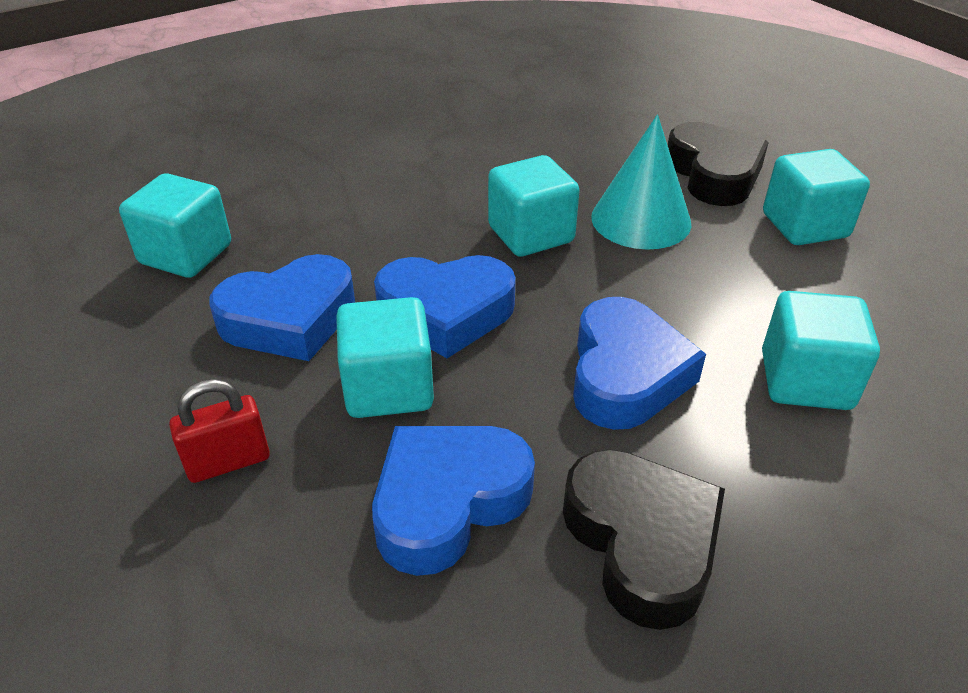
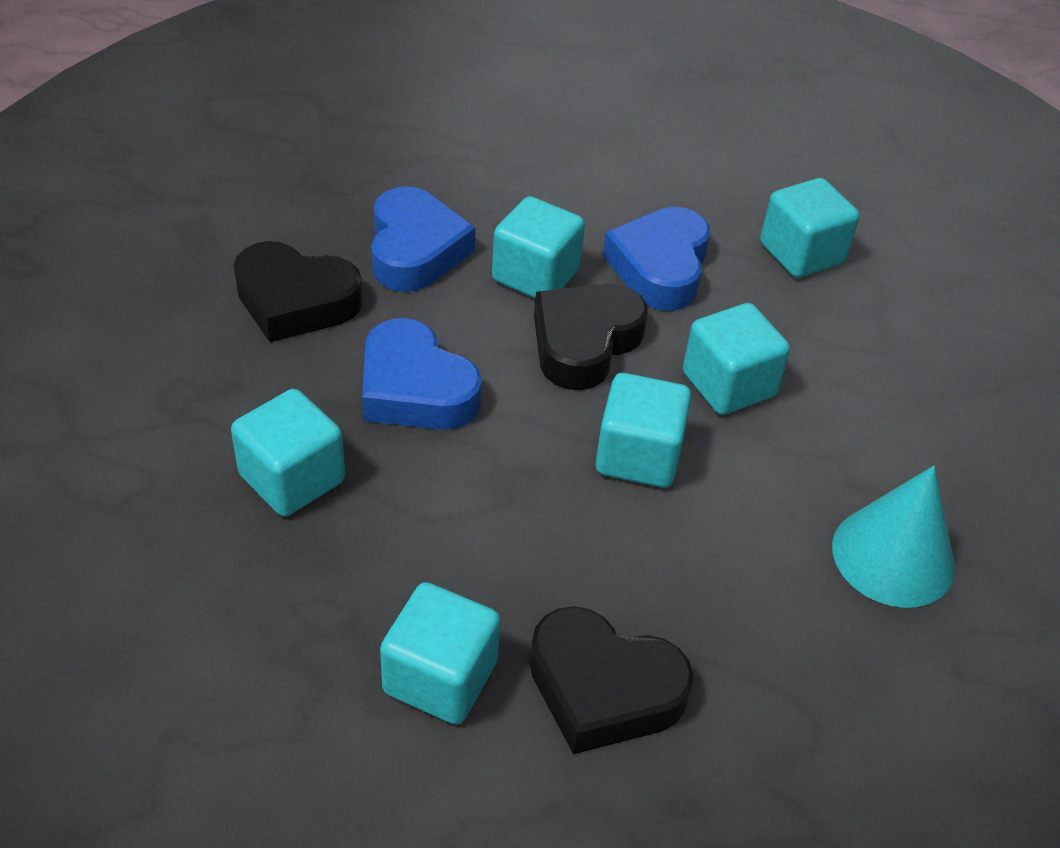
camera: 125 degrees right, 5 degrees up
red padlock [169,379,270,483] -> none
blue heart [374,255,516,358] -> black heart [534,284,648,390]
turquoise cone [591,114,691,250] -> turquoise cone moved to [832,466,955,608]
none -> turquoise cube [683,303,790,415]

